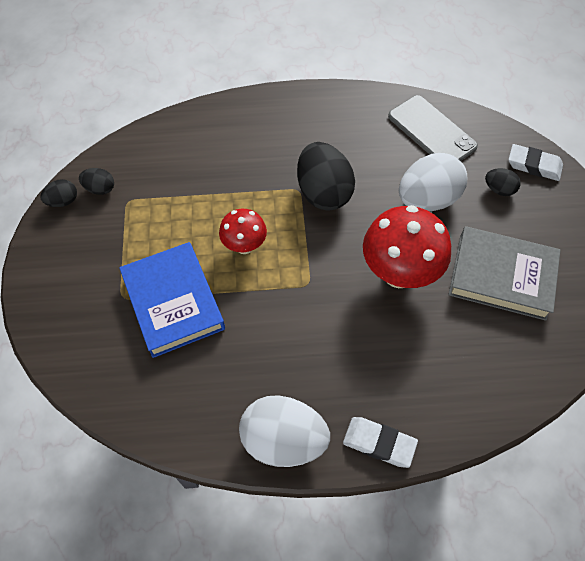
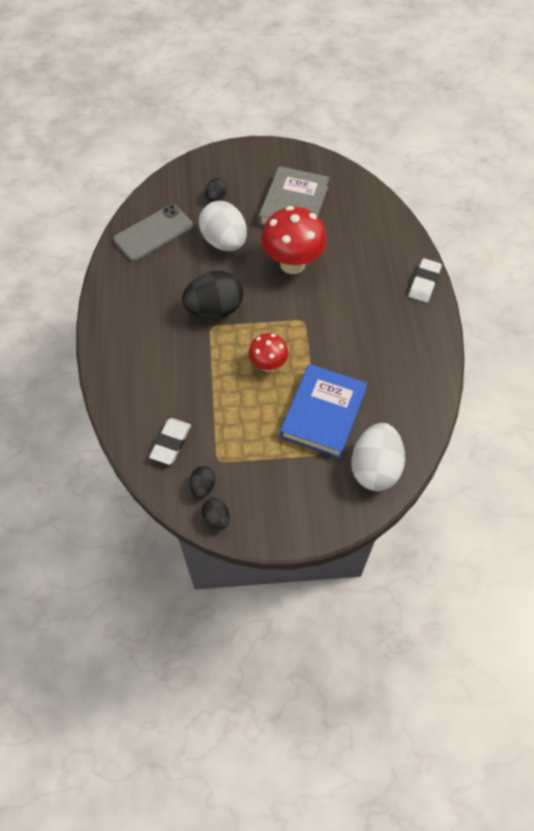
camera: 90 degrees left, 0 degrees up
blue book [119,242,225,358] -> blue book turned 45 degrees counterclockwise [280,364,367,459]
white egg [239,395,330,467] -> white egg moved to [351,423,405,491]
white eraser [508,144,563,181] -> white eraser moved to [149,418,191,465]

